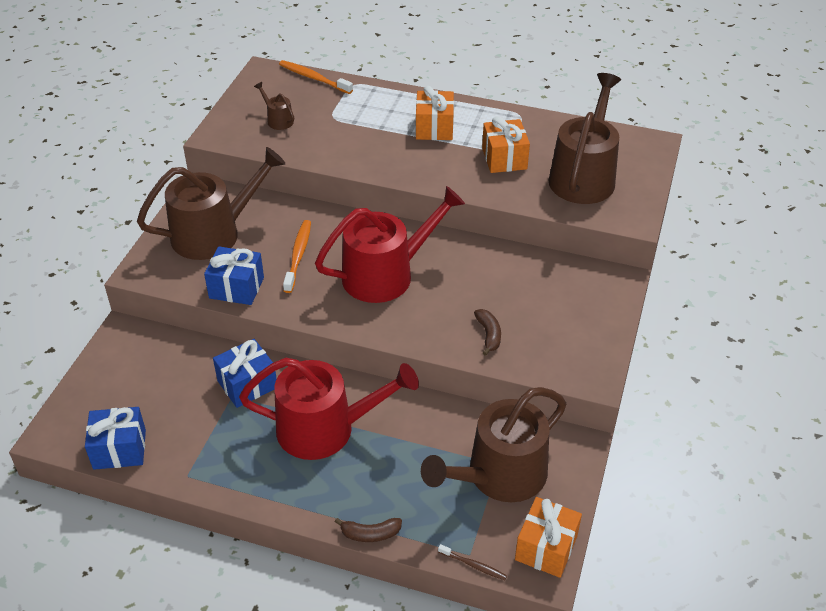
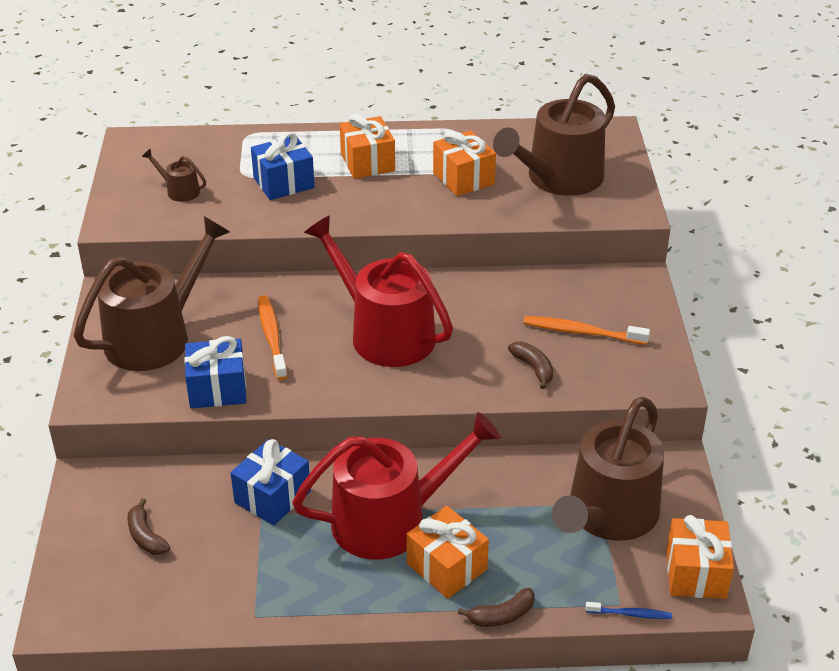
camera: 20 degrees left, 5 degrees down
blue gift [85,407,146,470] -> blue gift moved to [251,132,315,200]
orange toothbrush [279,60,353,94] -> orange toothbrush moved to [524,316,650,345]
red watering can [315,186,465,303] -> red watering can turned 90 degrees counterclockwise [304,215,453,367]
brown toothbrush [438,544,507,580] -> blue toothbrush [586,602,672,619]
brown watering can [549,73,621,204] -> brown watering can turned 135 degrees counterclockwise [493,74,615,196]
none -> brown banana [127,498,170,555]
none -> orange gift [406,506,489,599]

